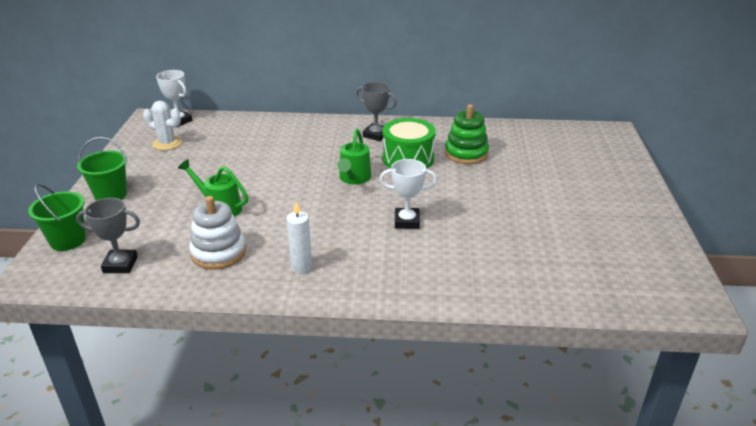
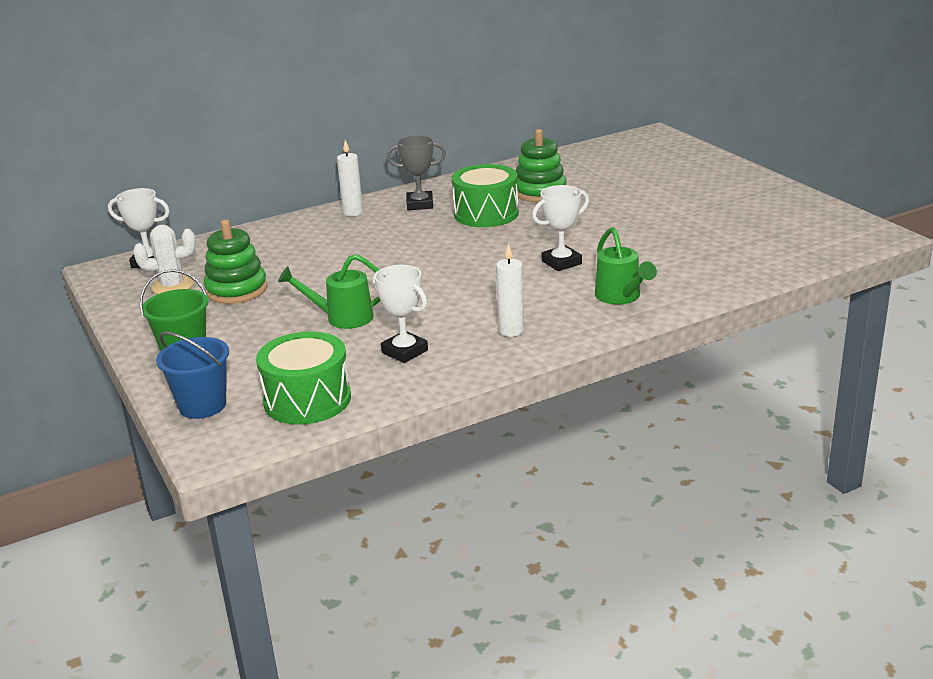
camera: 30 degrees left, 5 degrees down
green bucket [28,184,86,251] -> blue bucket [156,332,229,419]
grey trophy [76,198,140,273] -> green drum [256,332,351,424]
white stacking toy [189,196,246,270] -> white trophy [373,265,428,363]
green watering can [337,129,371,184] -> green watering can moved to [595,227,657,305]
none -> green stacking toy [203,220,268,304]
none -> white candle [337,140,363,216]

